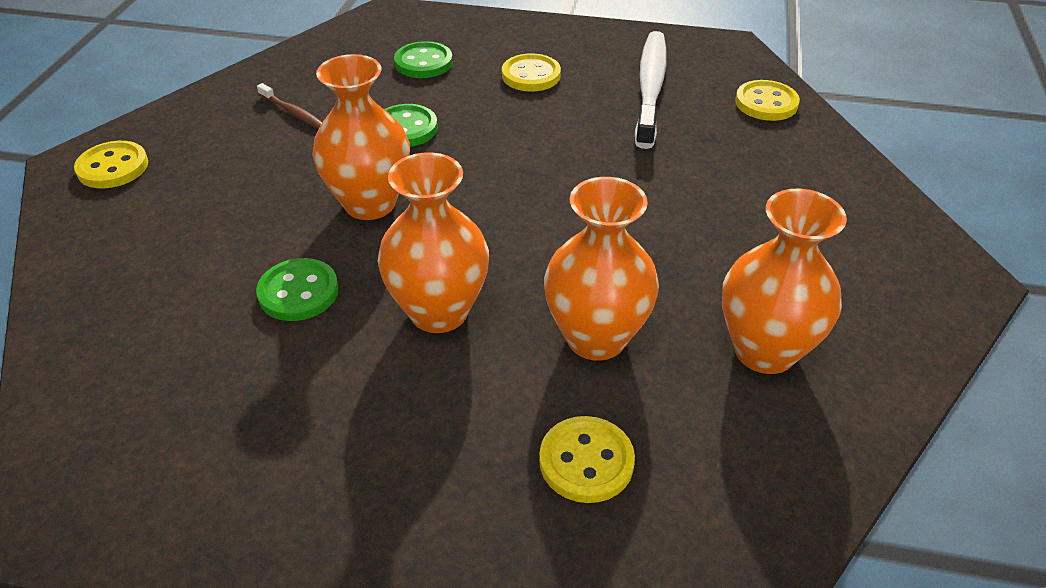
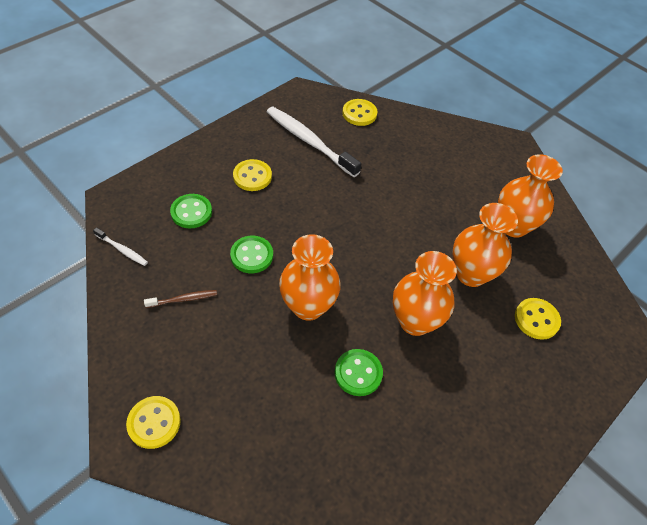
camera: 60 degrees left, 10 degrees up
none -> white toothbrush [93,227,148,266]

